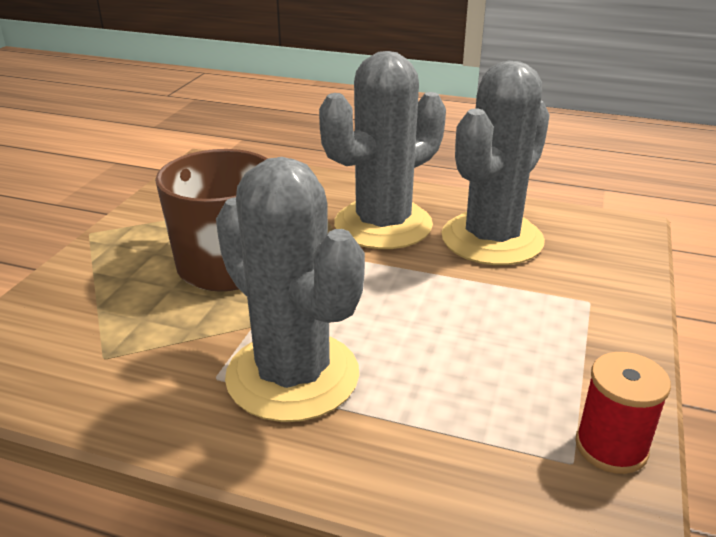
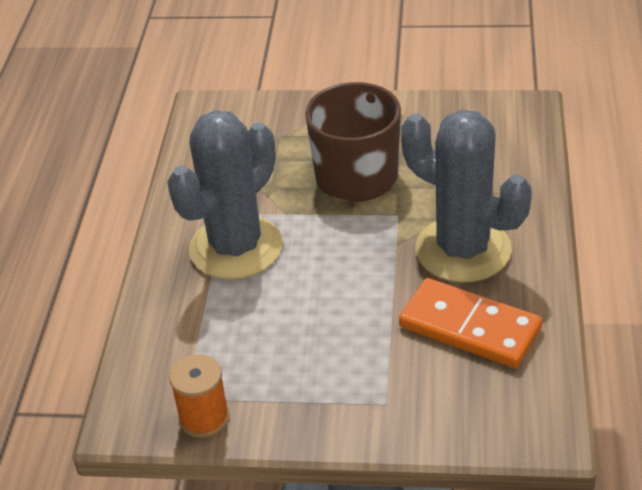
camera: 80 degrees right, 10 degrees up
grey cactus [441,61,550,265] -> orange domino [399,278,542,368]
red spool [575,352,671,474] -> orange spool [169,354,229,438]

